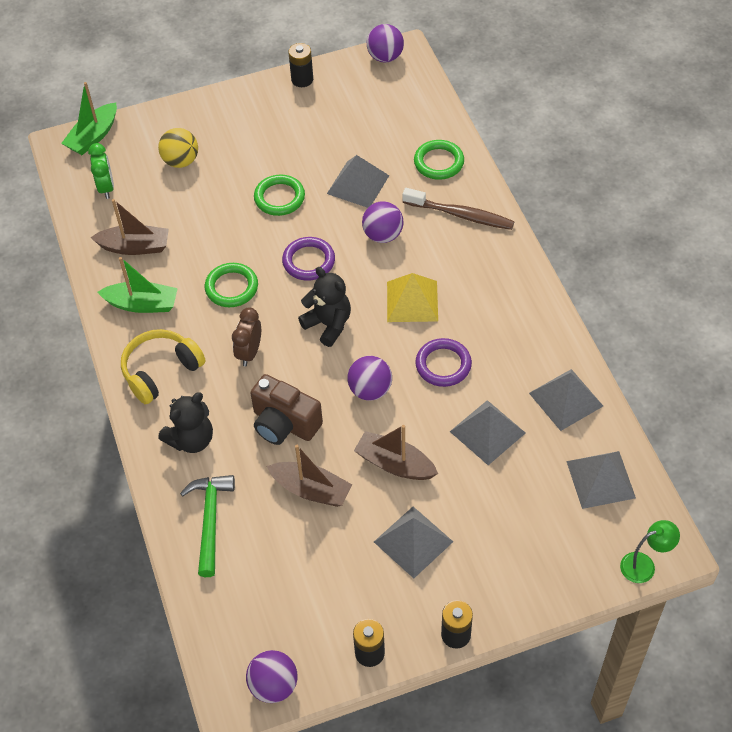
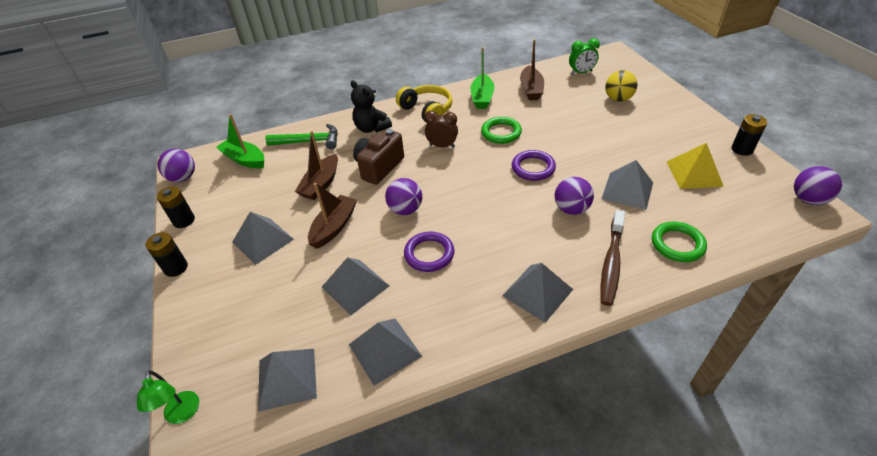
camera: 90 degrees right, 10 degrees down
green boat [61,82,117,155] -> green boat moved to [216,114,264,168]
green ring [254,175,305,216] -> none
black teddy bear [298,267,351,347] -> none
yellow pyramid [387,273,438,322] -> yellow pyramid moved to [667,143,724,189]
none -> grey pyramid [502,263,573,323]

